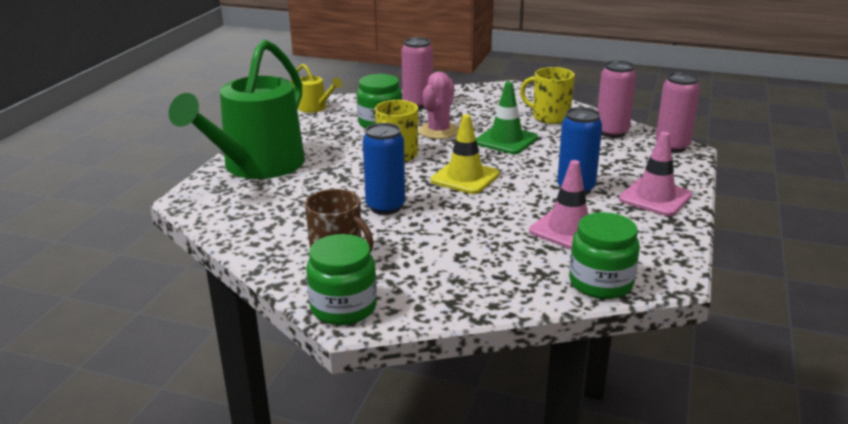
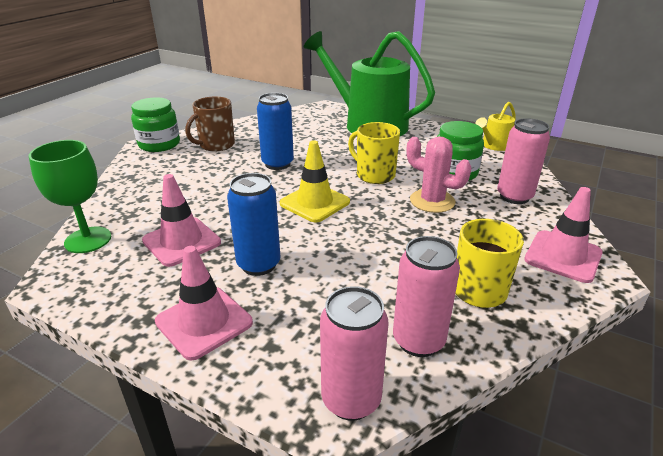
camera: 100 degrees right, 5 degrees up
green traffic cone [476,82,538,154] -> none
green jar [569,212,640,299] -> green goblet [29,140,111,253]
none -> pink traffic cone [524,187,603,283]

